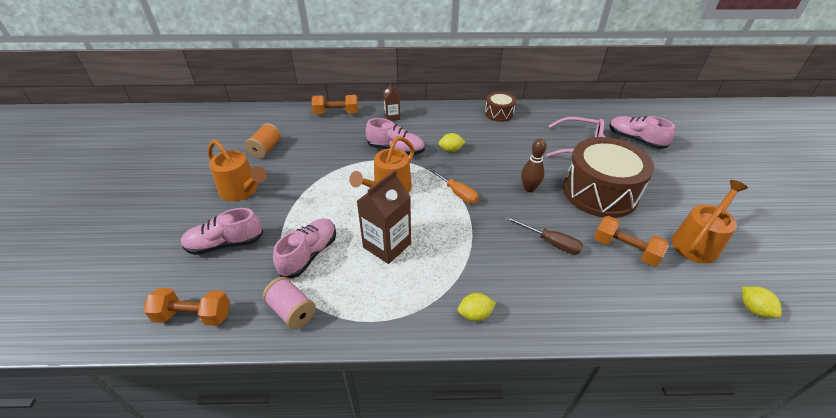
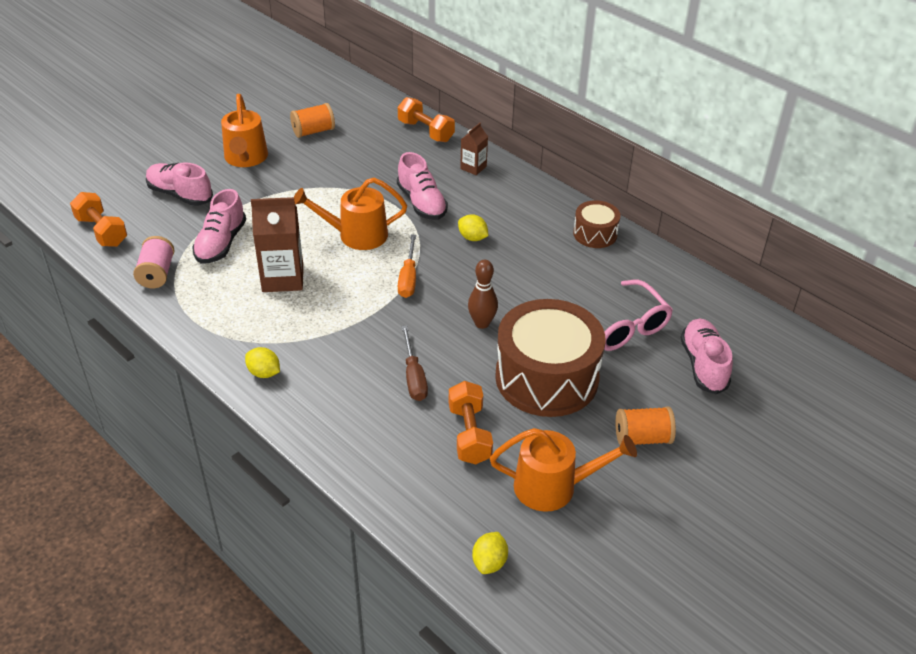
camera: 45 degrees right, 0 degrees up
pink shoe [273,218,336,278] -> pink shoe turned 120 degrees clockwise [192,189,246,264]
none -> orange spool [615,406,676,445]

